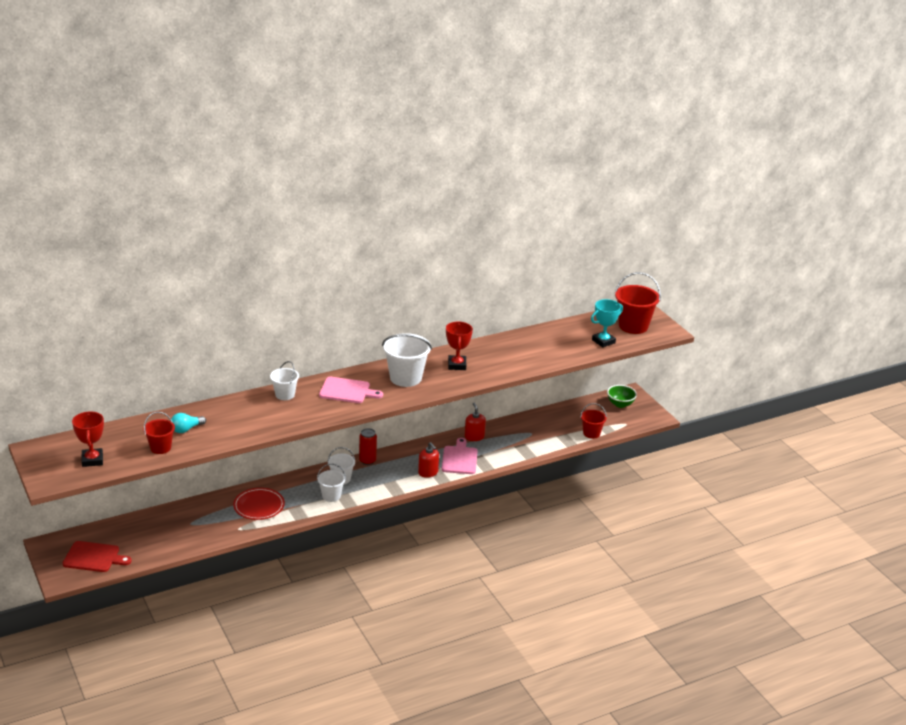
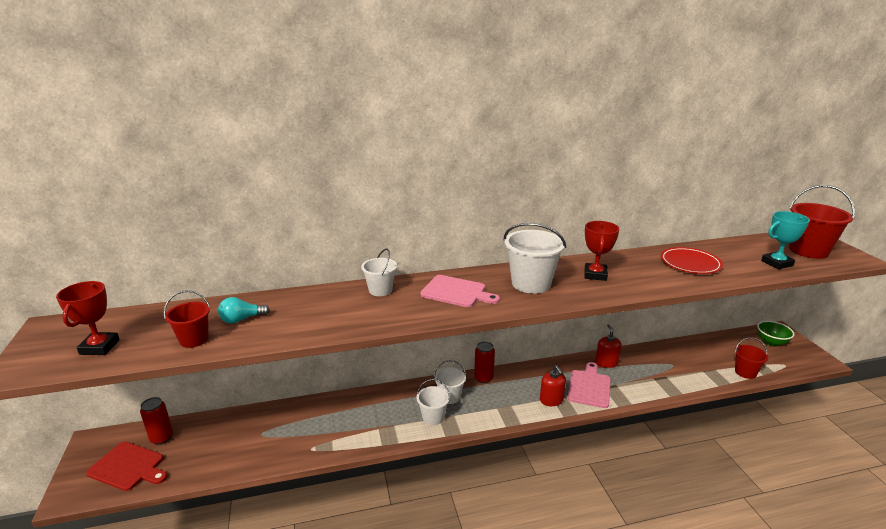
camera: 15 degrees right, 5 degrees down
red plate [233,488,285,520] -> red plate moved to [661,247,723,274]
none -> red can [140,397,173,445]

